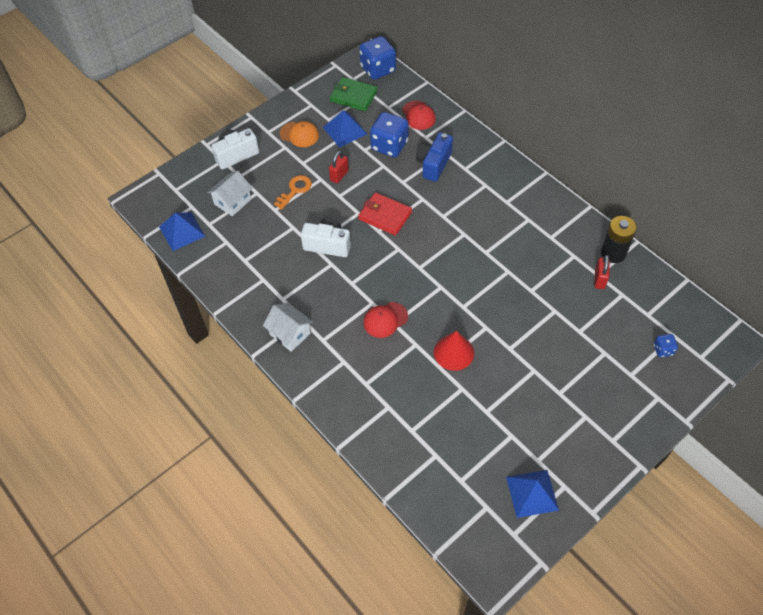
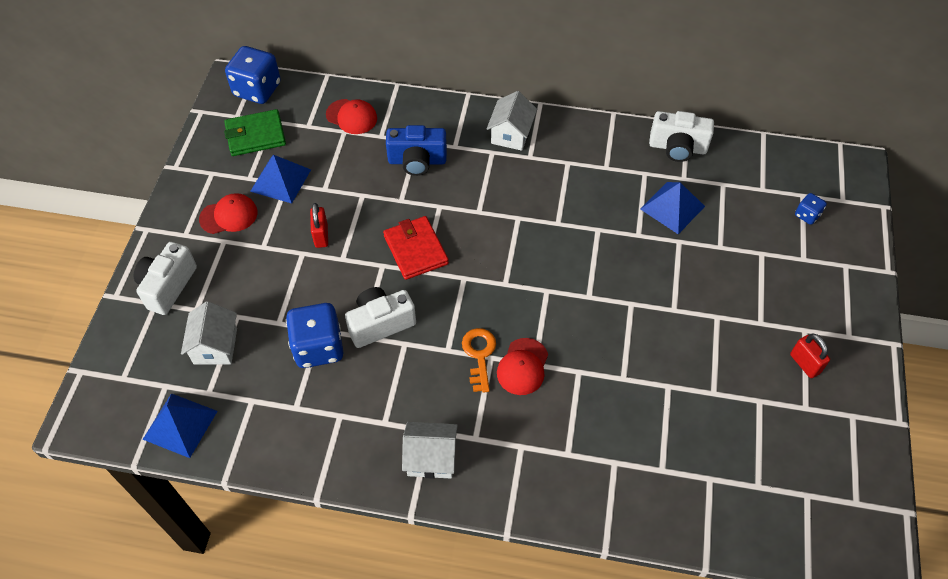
camera: 40 degrees left, 0 degrees up
orange key [274,175,312,210] -> orange key moved to [462,328,496,393]
orange cap [280,121,319,147] -> red cap [199,193,258,234]
red wallet [358,192,412,235] -> red wallet turned 75 degrees clockwise [383,216,449,280]
blue dice [370,112,409,157] -> blue dice moved to [286,303,343,368]
blue camera [416,132,453,182] -> blue camera turned 75 degrees counterclockwise [386,125,447,176]
red cone [434,331,474,371] -> none
blue pyramid [506,470,559,518] -> blue pyramid moved to [640,182,705,234]
red padlock [594,255,610,289] -> red padlock moved to [790,334,830,378]
black battery [601,216,637,263] -> white camera [649,111,714,162]
none -> white house [487,91,537,151]

